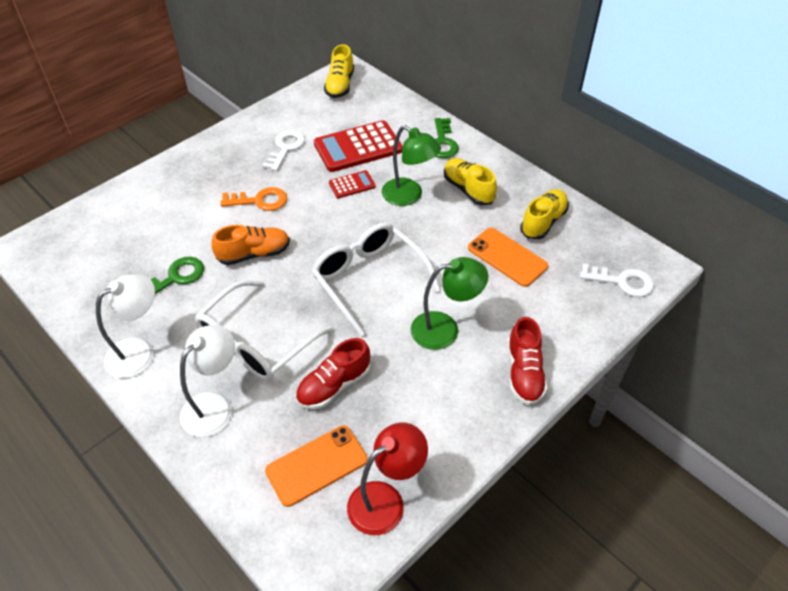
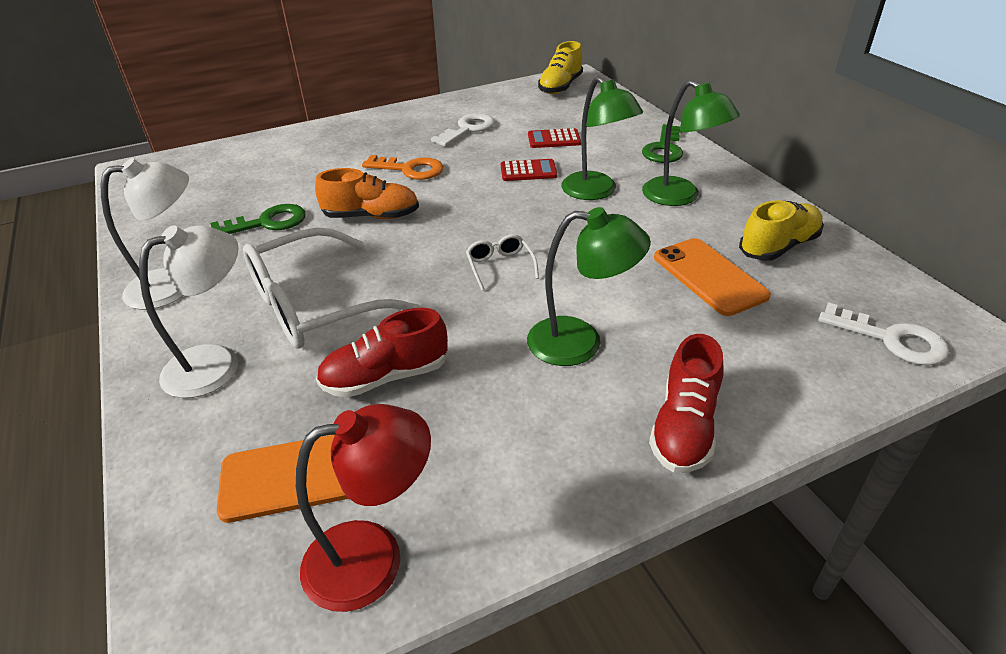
camera: 20 degrees right, 10 degrees down
white glasses [312,223,440,337] -> white glasses [466,234,539,291], size x0.43
red calculator [314,120,403,172] -> red calculator [528,128,581,148], size x0.50
yellow shoe [444,158,497,205] -> green lamp [642,80,740,206]

